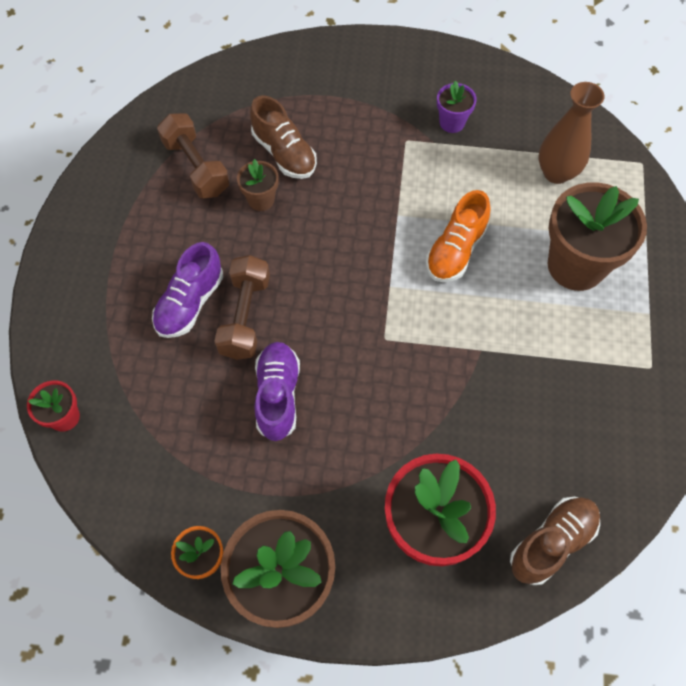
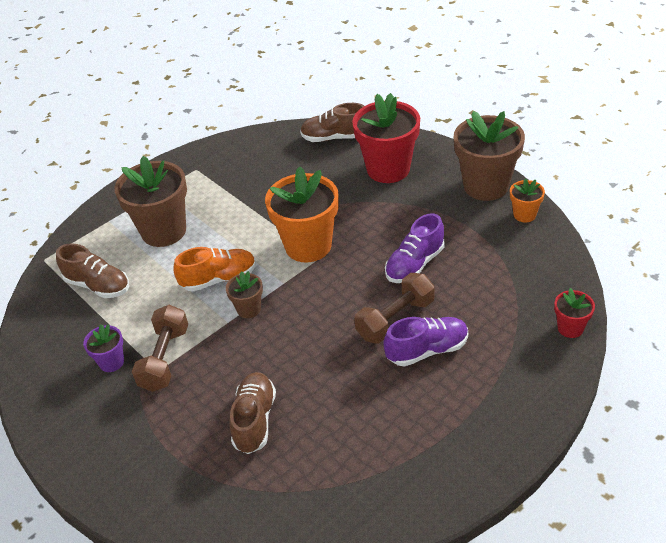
camera: 135 degrees left, 20 degrees down
brown dumbbell [157,113,230,199] -> brown dumbbell moved to [132,305,188,392]
brown flower pot [237,159,279,211] -> brown flower pot moved to [226,271,263,318]
brown vase [539,82,605,184] -> brown shoe [56,243,129,298]
none -> orange flower pot [265,167,339,262]

